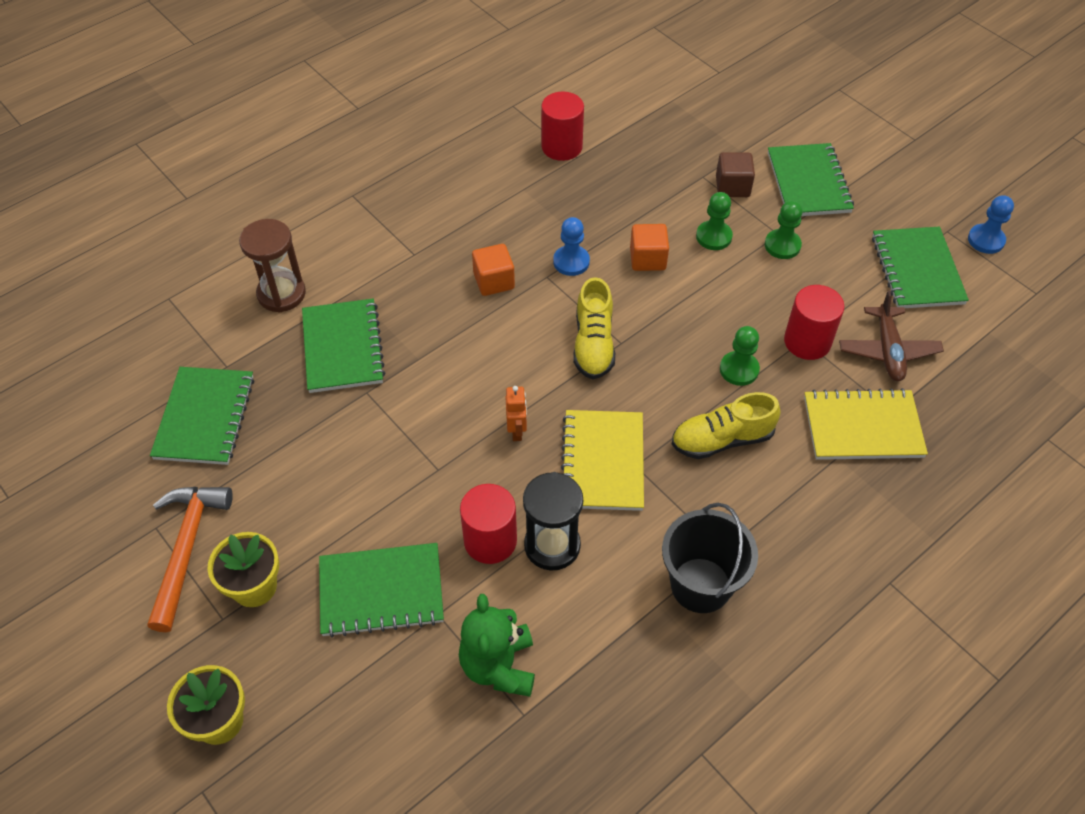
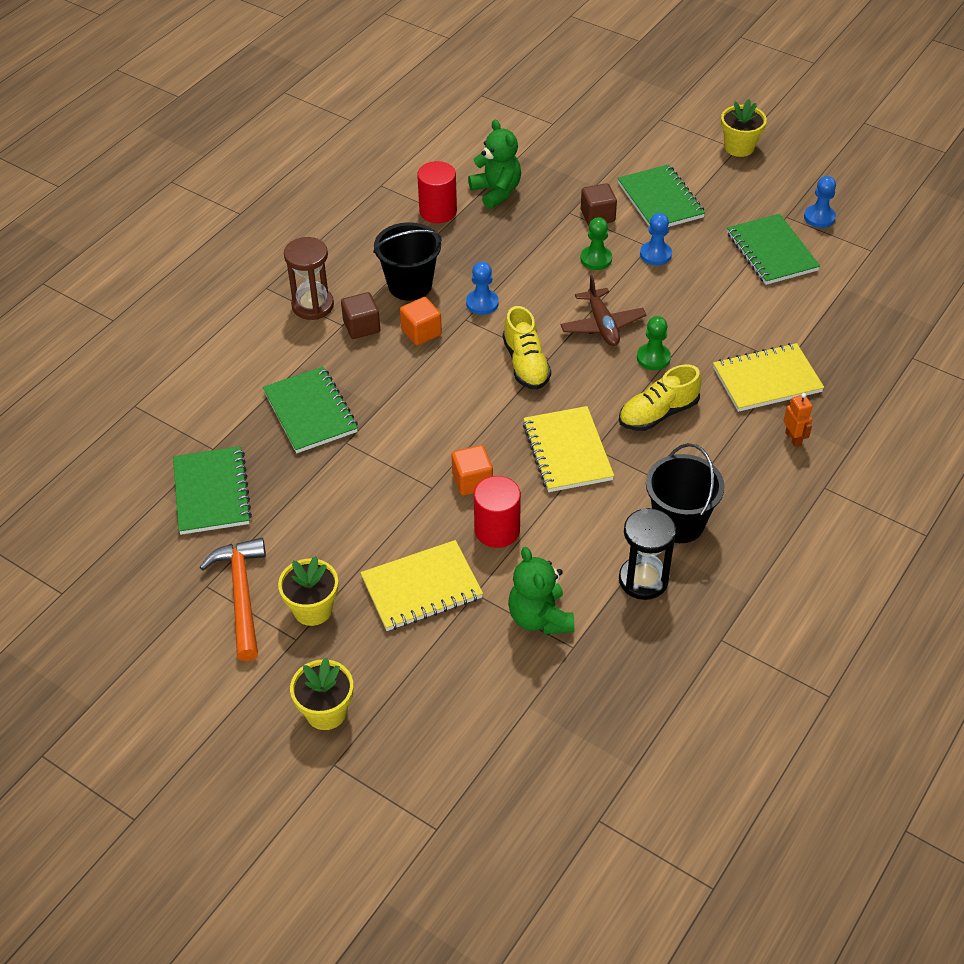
camera: 15 degrees left, 5 degrees down
brown hourglass [239,219,306,313] -> brown hourglass moved to [284,237,334,320]
green notebook [319,543,444,638] -> yellow notebook [361,540,483,631]
orange robot [506,386,527,441] -> orange robot moved to [784,393,812,447]
black hourglass [523,472,583,570] -> black hourglass moved to [619,508,676,600]
orange cube [630,224,669,271] -> orange cube moved to [452,445,493,496]
green pawn [765,201,803,259] -> blue pawn [640,213,672,266]
red cylinder [784,285,845,360] -> none
brown plane [839,291,944,381] -> brown plane moved to [560,275,646,346]
none -> brown cube [341,292,380,339]
none -> black bucket [373,222,442,301]
none -> green teddy bear [468,120,521,209]
none -> yellow flower pot [721,99,767,157]

